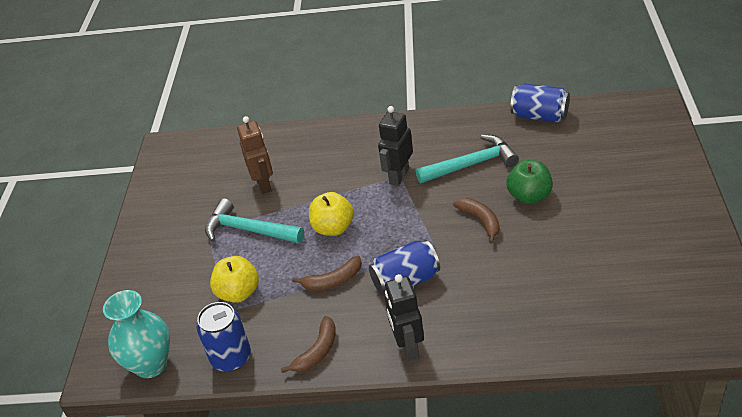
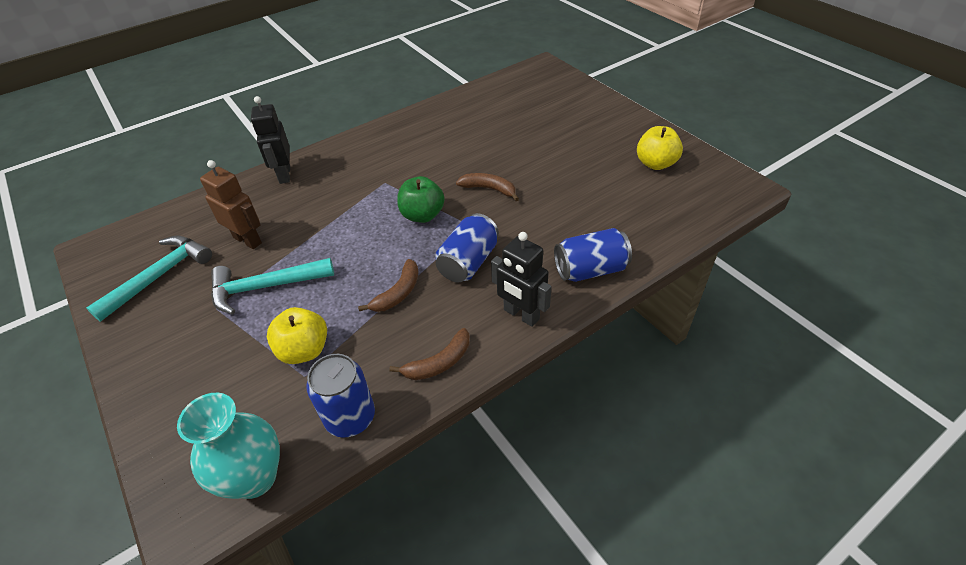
camera: 40 degrees left, 5 degrees up
brown banana [281,316,336,373] -> brown banana turned 60 degrees clockwise [389,328,470,380]
yellow apple [309,192,354,236] -> yellow apple moved to [637,126,683,170]
black robot [378,106,413,186] -> black robot moved to [251,96,290,184]
turquoise hammer [416,135,519,183] -> turquoise hammer moved to [86,235,212,322]
green apple [507,160,553,204] -> green apple moved to [397,176,445,223]
blue can [510,83,570,123] -> blue can moved to [554,228,632,282]

